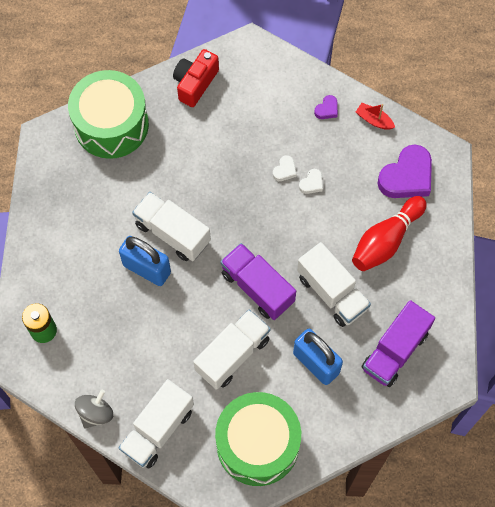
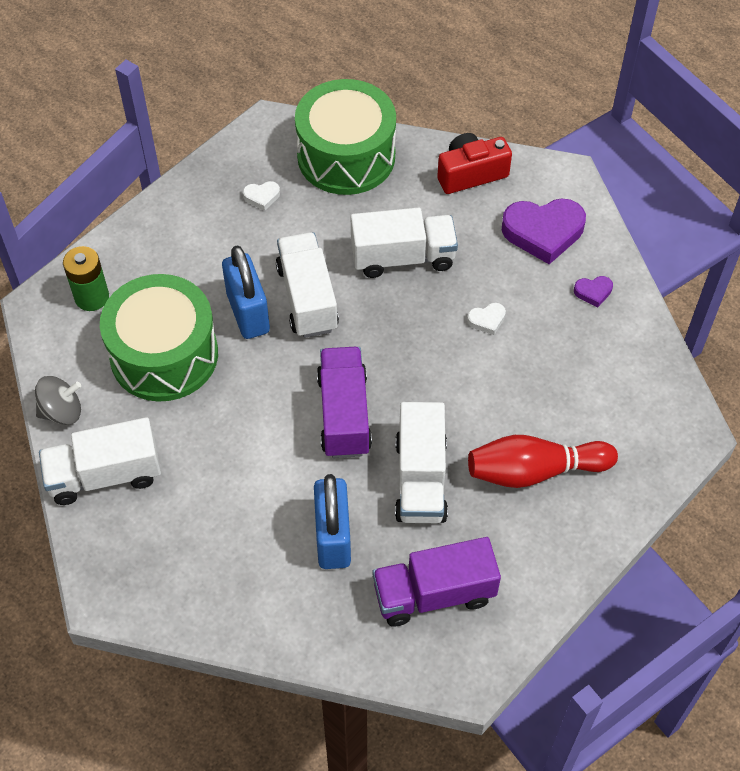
camera: 40 degrees right, 10 degrees down
white truck [193,310,271,390] -> white truck moved to [351,207,458,278]
green drum [215,392,301,486] -> green drum moved to [100,274,218,402]
white heart [299,169,323,194] -> white heart moved to [243,181,280,211]
red boat [356,103,395,130] -> none
purple heart [377,145,432,198] -> purple heart moved to [502,198,586,264]

